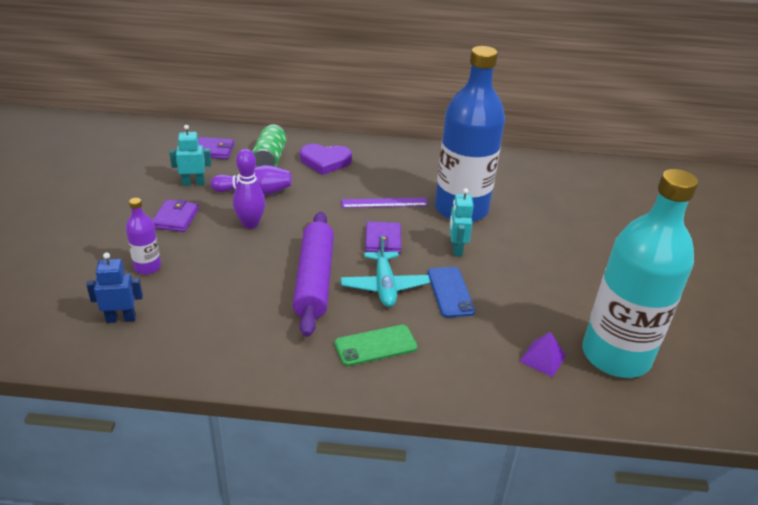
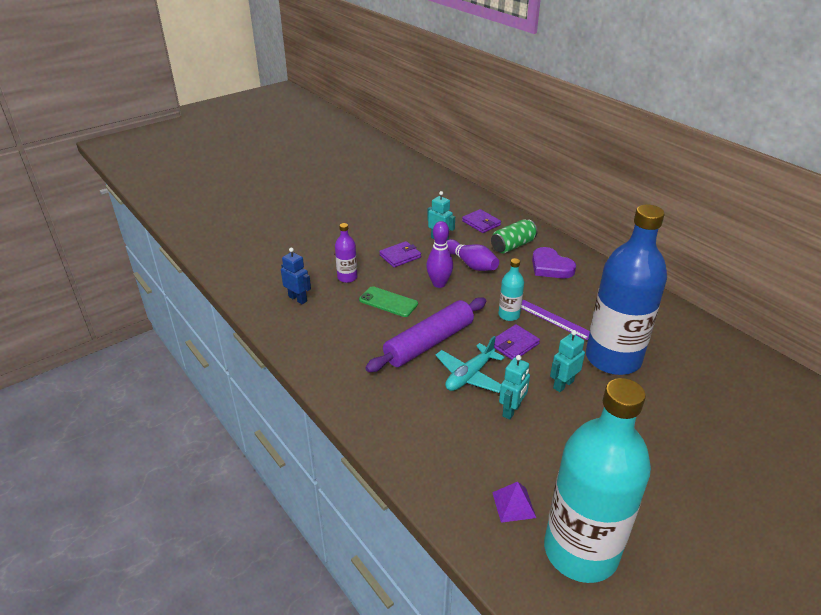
camera: 50 degrees right, 0 degrees up
green phone [334,325,417,366] -> green phone moved to [359,286,418,317]
blue phone [428,267,475,318] -> turquoise robot [499,355,530,420]
none -> turquoise bottle [498,258,524,321]

